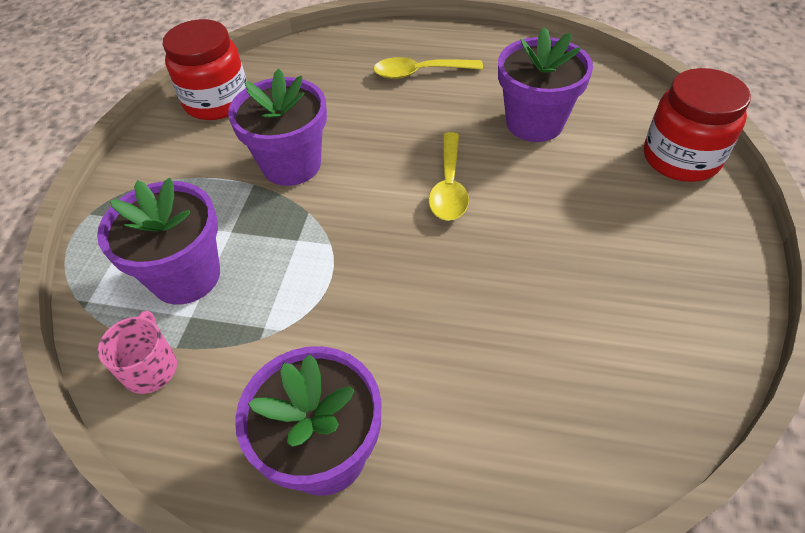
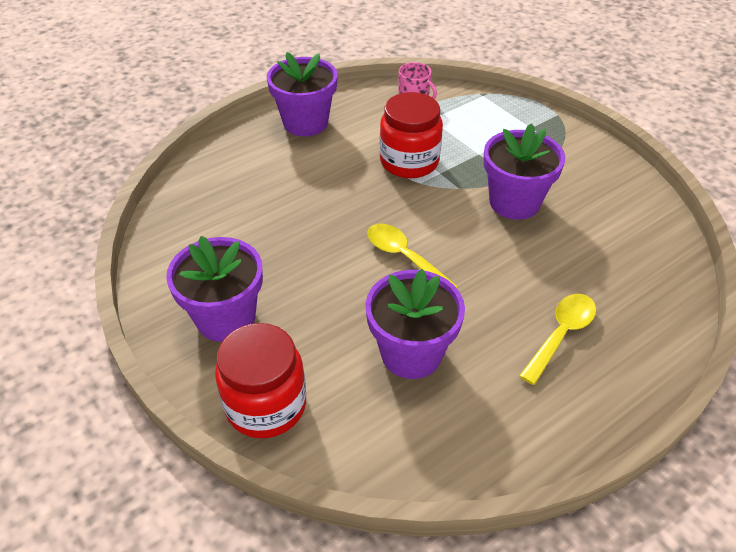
camera: 130 degrees right, 5 degrees down
purple flower pot [97,178,220,304] -> purple flower pot moved to [166,236,263,342]
red jar [163,19,247,120] -> red jar moved to [379,92,443,178]

